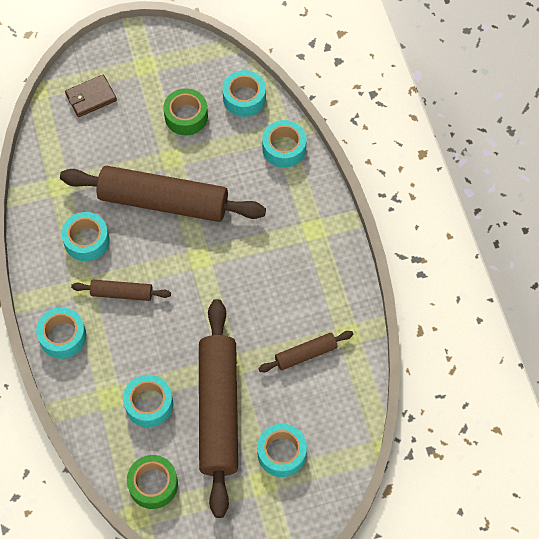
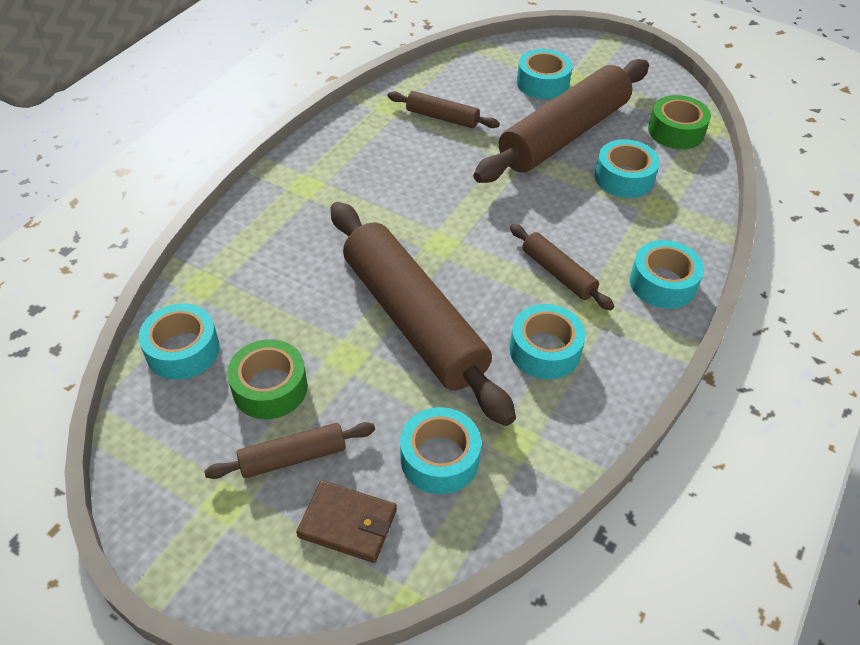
camera: 135 degrees left, 15 degrees down
turquoise tape [262,120,307,168] -> turquoise tape moved to [400,407,481,494]
none -> brown rolling pin [204,422,375,479]

